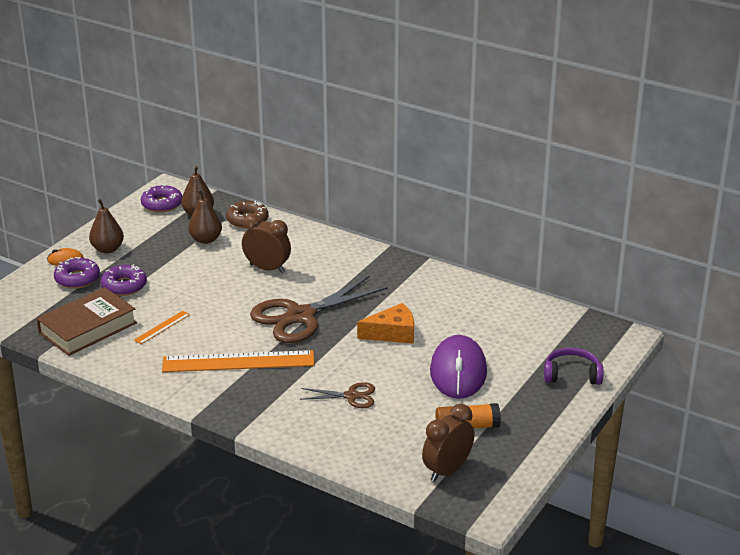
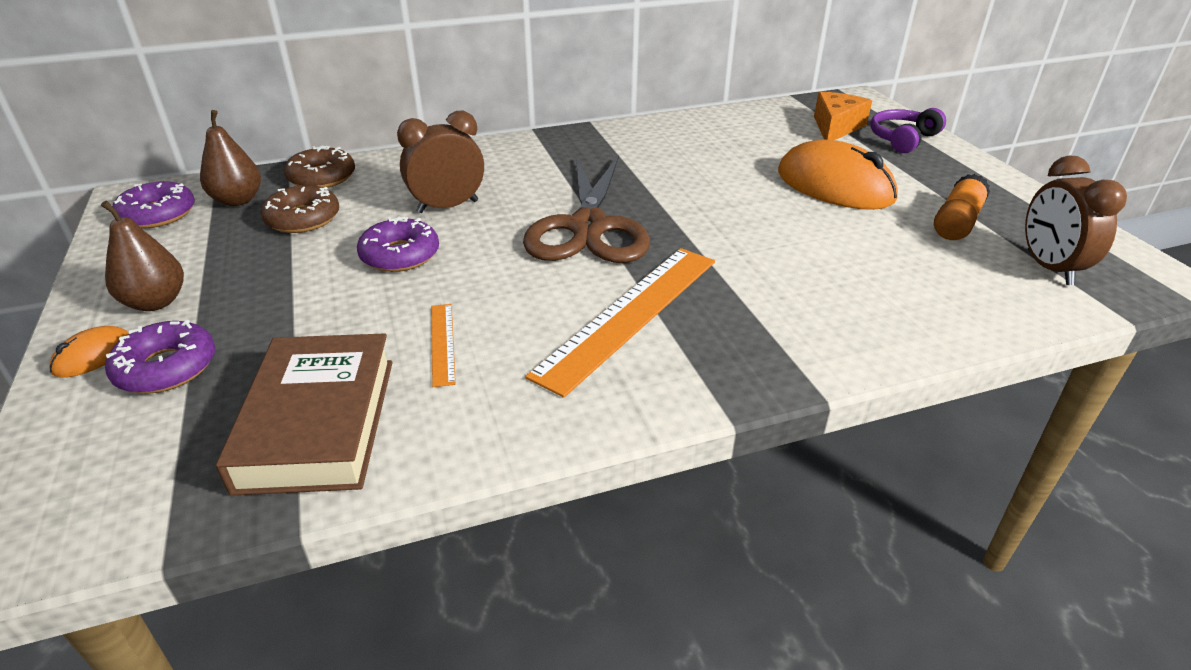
camera: 50 degrees left, 5 degrees up
purple donut [100,264,147,296] -> purple donut moved to [357,217,439,272]
brown pear [188,190,222,244] -> brown donut [261,185,339,233]
brown scissors [300,382,375,408] -> none
orange cheese [357,303,414,344] -> orange cheese moved to [814,92,872,140]
purple mouse [430,335,487,399] -> orange mouse [778,140,898,210]

